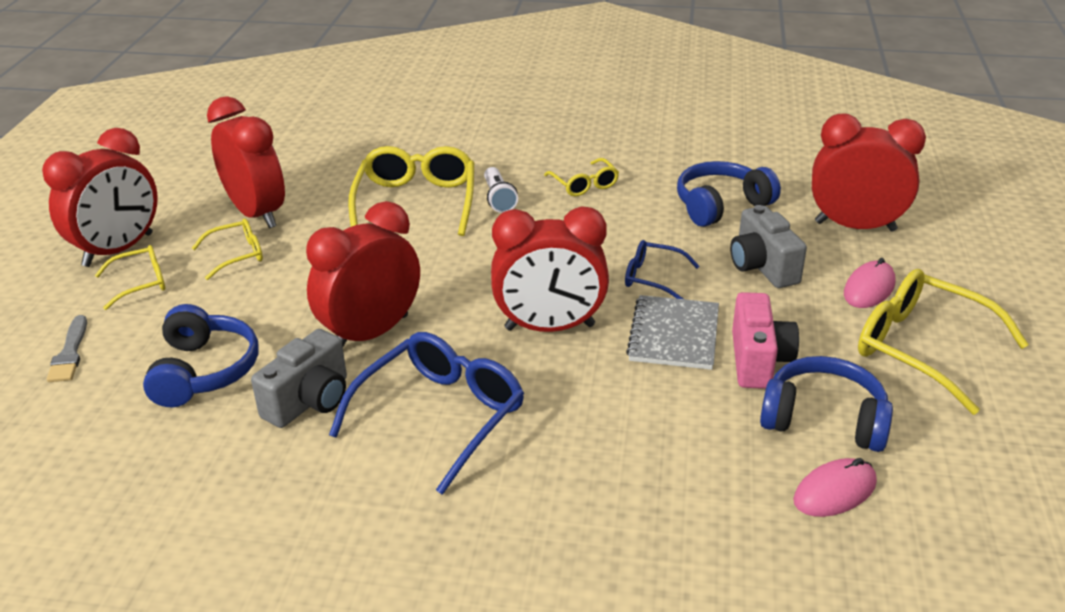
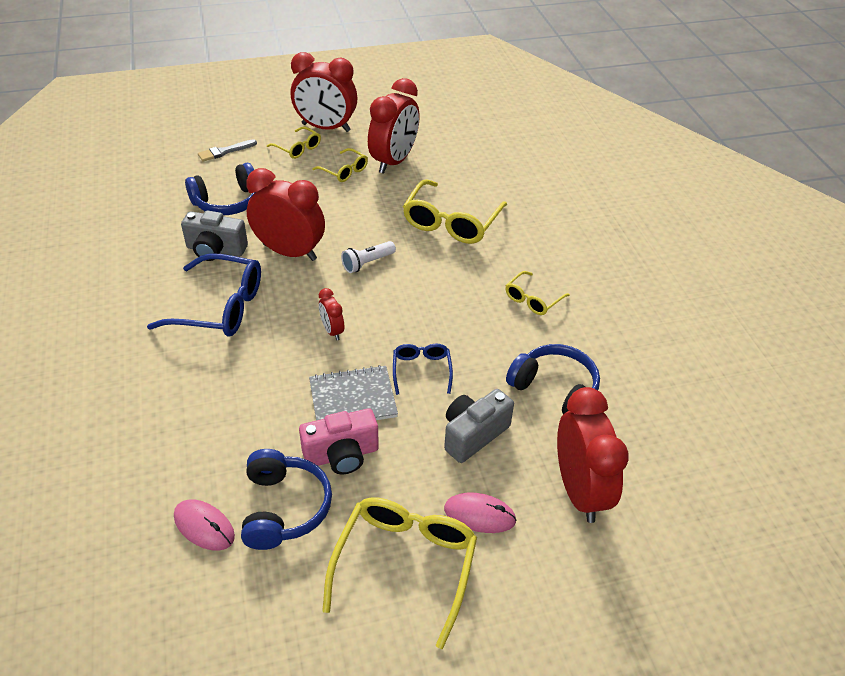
camera: 65 degrees right, 10 degrees up
yellow glasses [348,146,474,236] -> yellow glasses turned 135 degrees clockwise [403,179,507,244]
white flashlight [484,167,518,213] -> white flashlight moved to [341,241,396,273]
red clock [491,206,609,332] -> red clock [319,288,344,340], size x0.46

